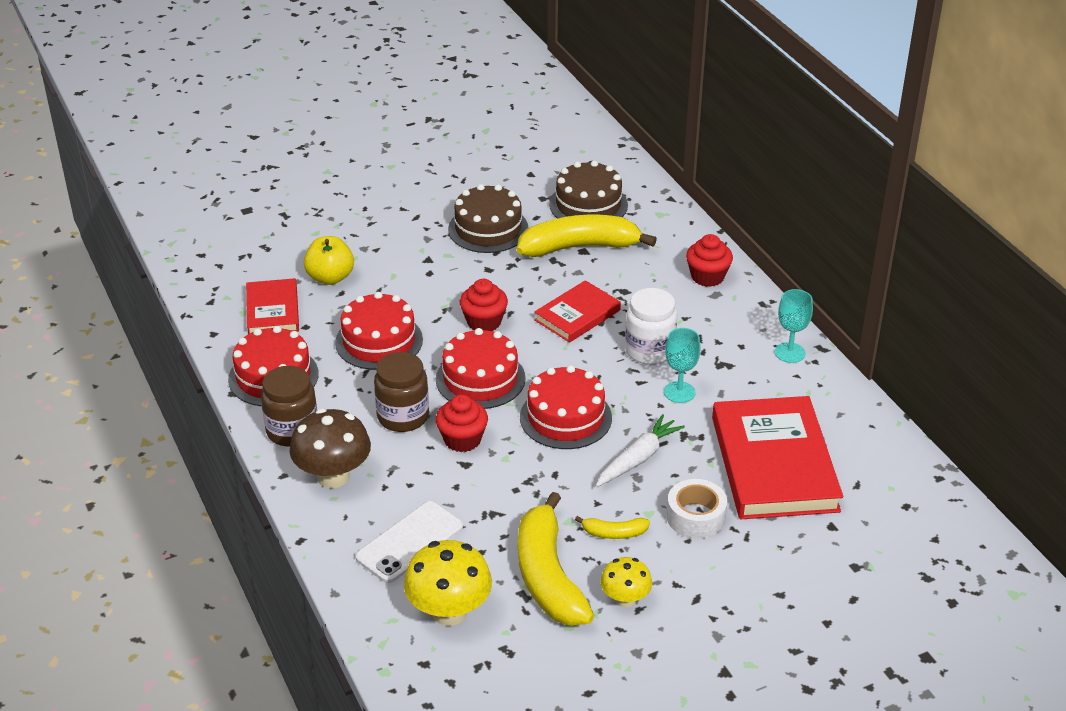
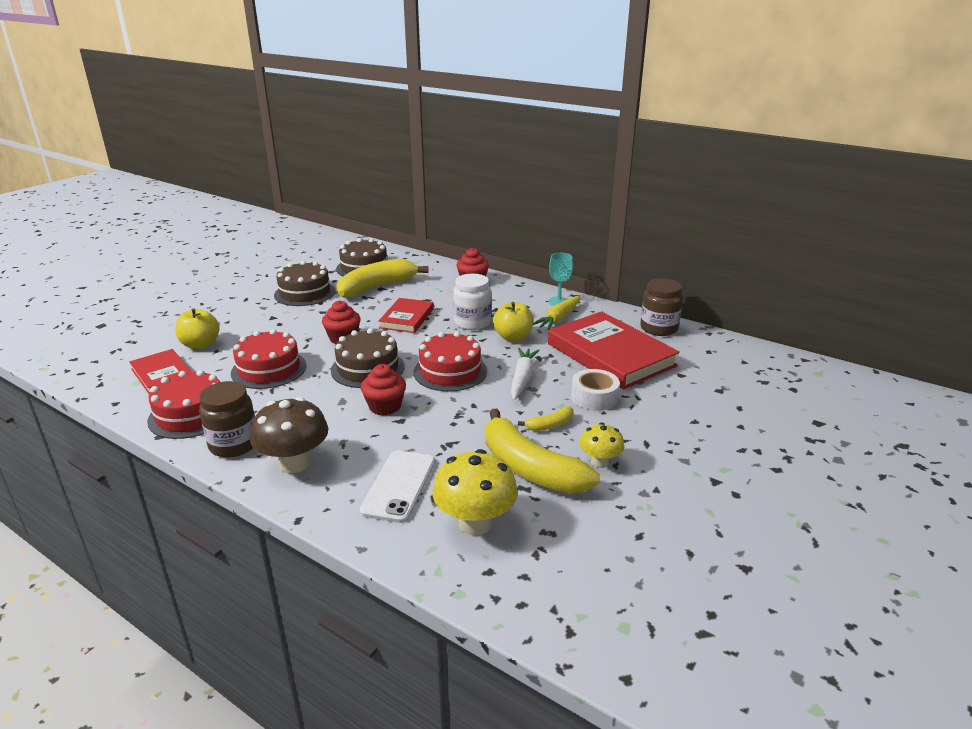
camera: 30 degrees left, 10 degrees down
brown jar [374,352,429,432] -> brown jar moved to [640,279,683,336]
red cake [436,328,526,409] -> brown cake [331,328,405,388]
turquoise goblet [664,328,701,403] -> yellow apple [493,302,533,342]
none -> yellow carrot [533,295,581,330]

